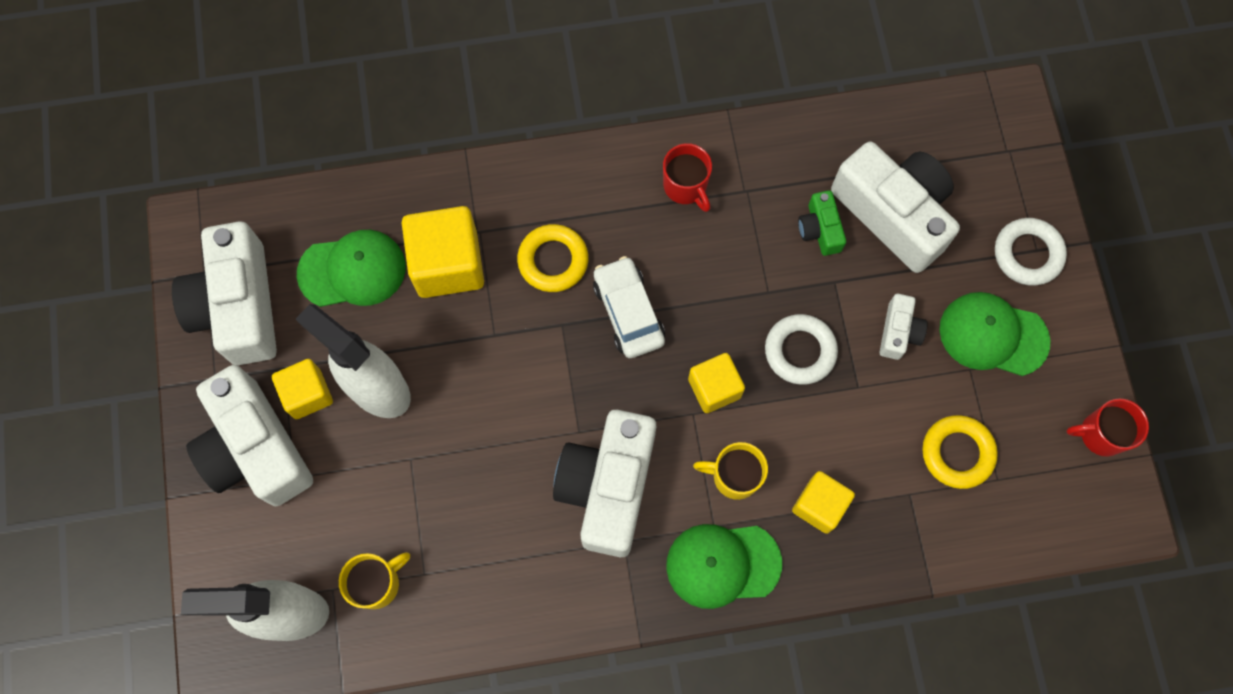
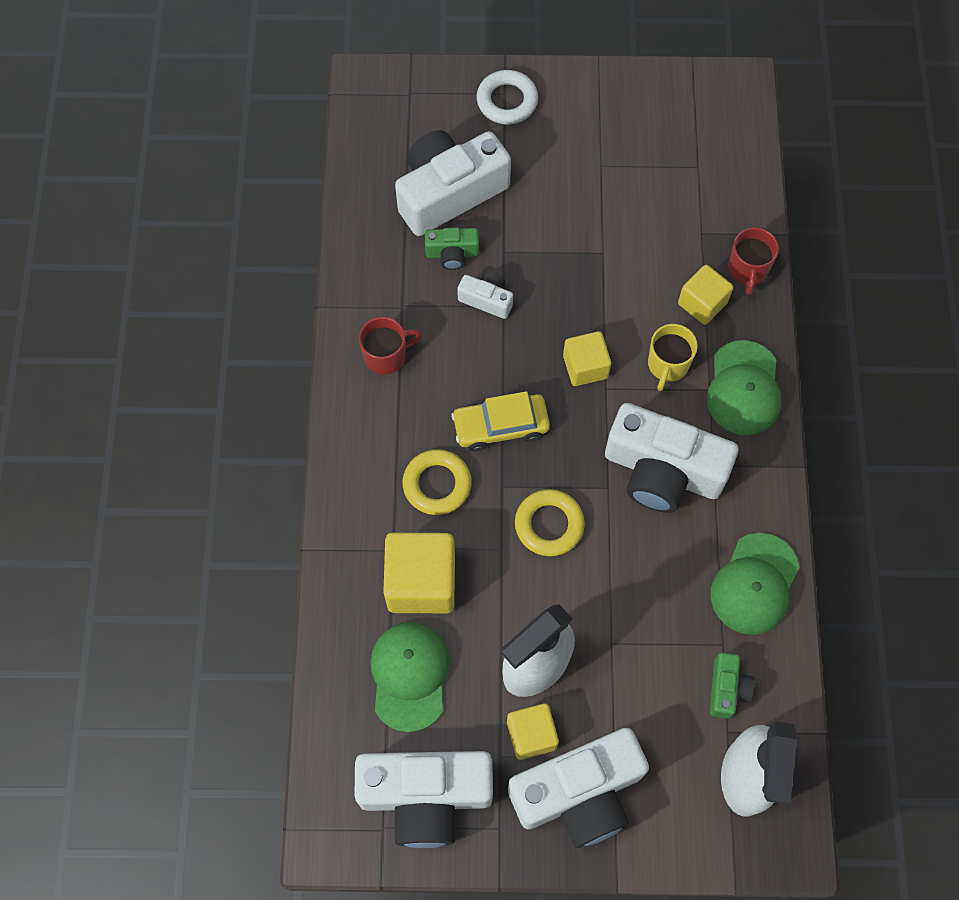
camera: 80 degrees left, 5 degrees down
yellow mug [339,552,410,609] -> green camera [710,652,754,719]
white car [593,256,665,358] -> yellow car [452,391,550,452]
white ring [765,314,838,385] -> none
white camera [880,294,928,360] -> white camera moved to [457,271,513,319]
yellow ring [922,415,998,489] -> yellow ring moved to [515,489,585,556]
green cap [939,292,1051,376] -> green cap moved to [711,533,799,635]
red mug [1066,399,1149,457] -> red mug moved to [728,227,779,295]

